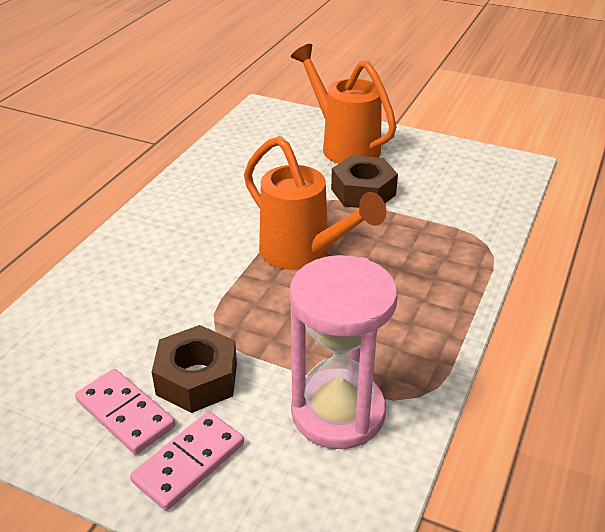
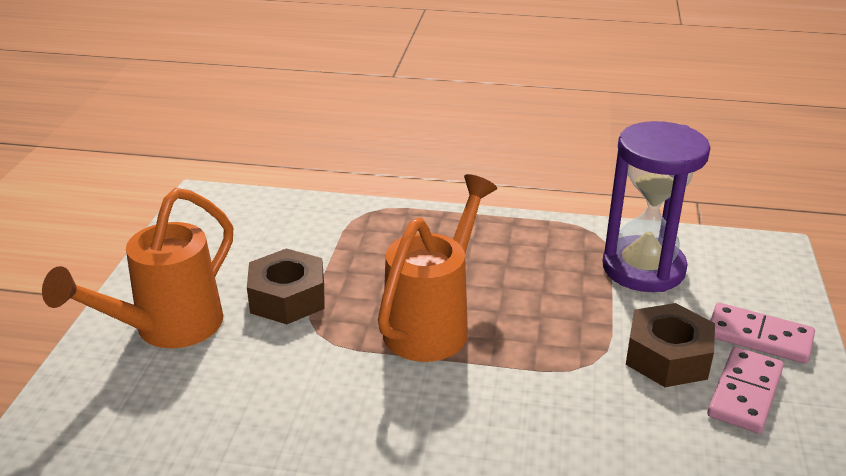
camera: 105 degrees left, 5 degrees down
pink hourglass [289,255,397,449] -> purple hourglass [602,121,710,292]

